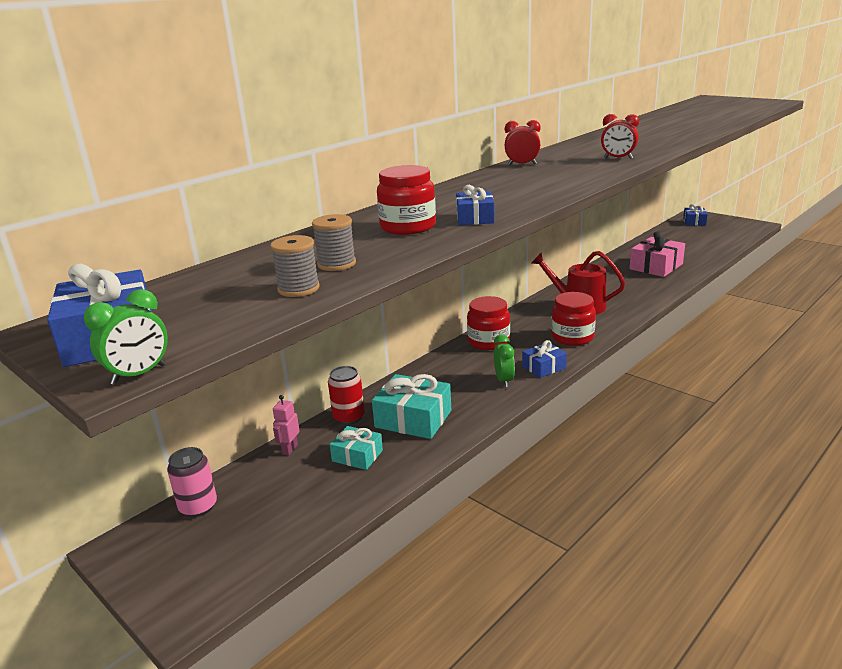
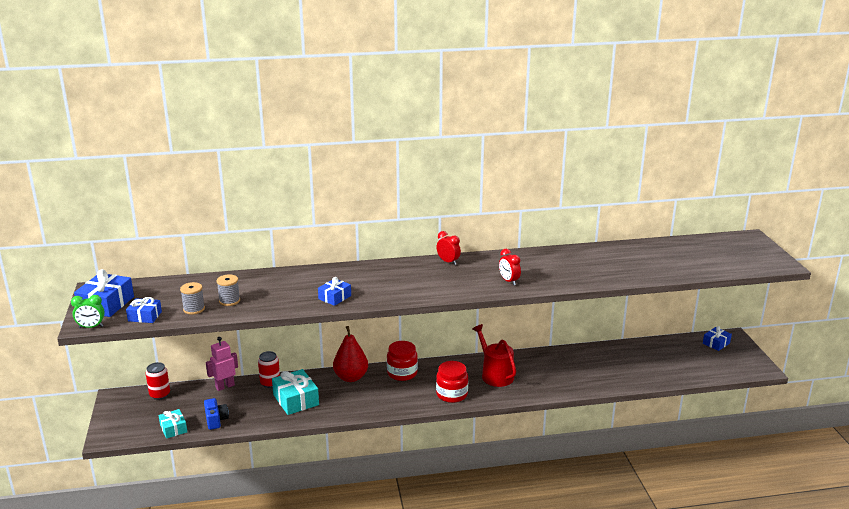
camera: 35 degrees right, 0 degrees up
pink can [167,447,217,517] -> red can [146,362,170,400]
pink robot [273,395,300,456] -> pink robot [206,337,238,391], size x1.55
turquoise gift [330,426,383,470] -> turquoise gift moved to [159,409,187,439]
red jar [377,165,436,235] -> none
green clock [494,334,515,388] -> none
blue gift [522,340,567,378] -> blue gift moved to [126,297,162,323]
pink gift [629,231,685,277] -> none
none -> blue camera [204,398,229,430]
none -> red pear [333,326,368,382]

